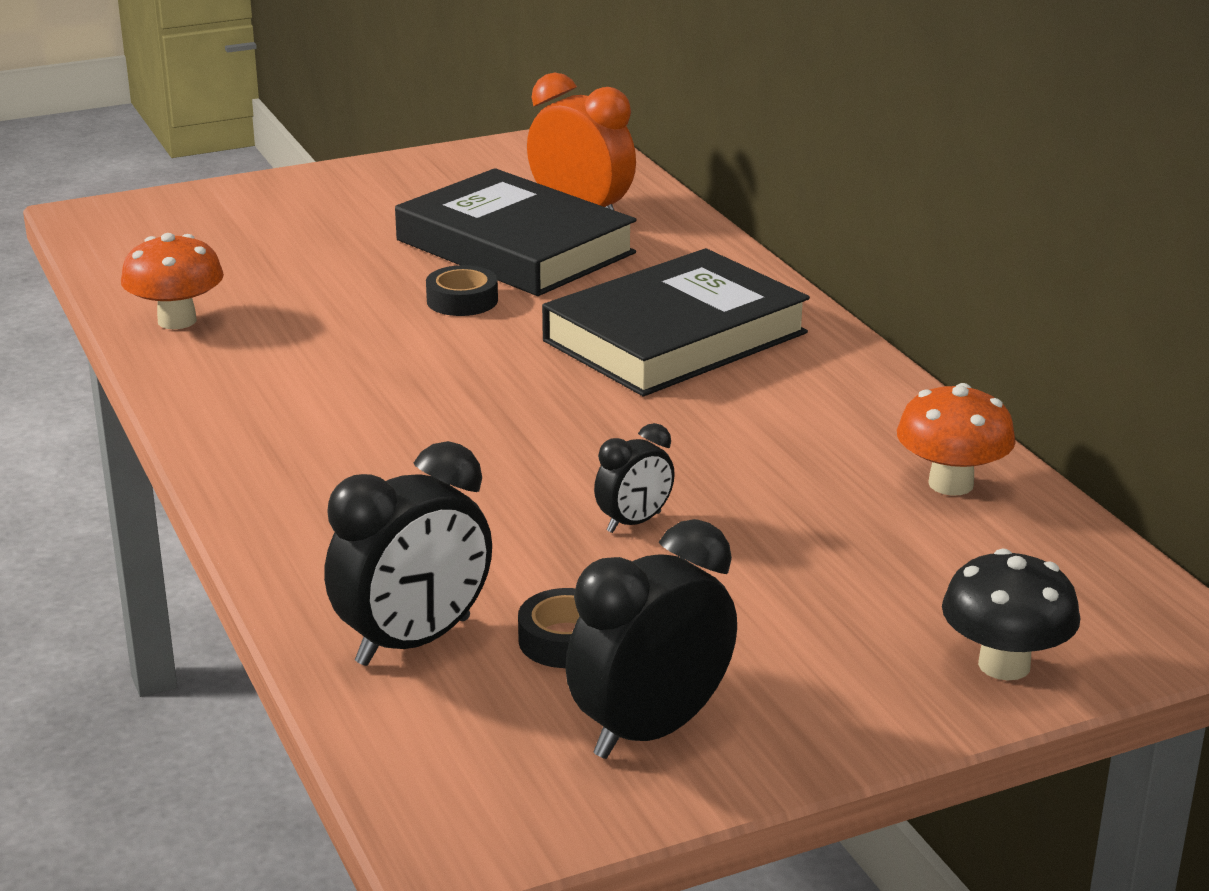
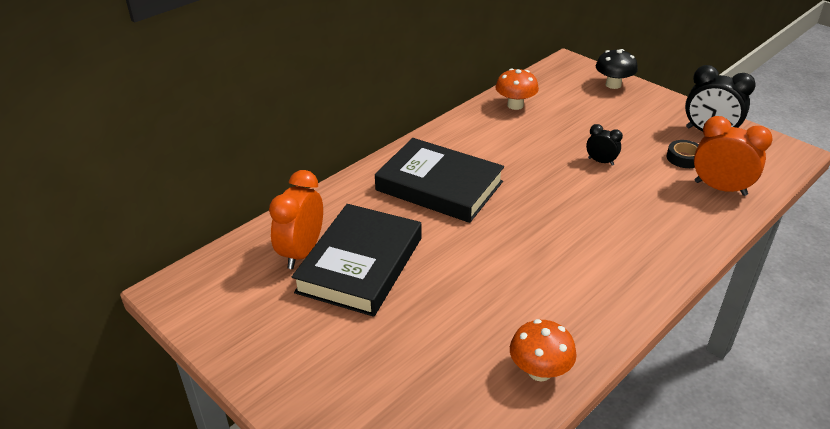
camera: 110 degrees left, 10 degrees up
black clock [324,441,492,666] -> orange clock [694,116,773,196]
black tape [426,265,498,316] -> none

